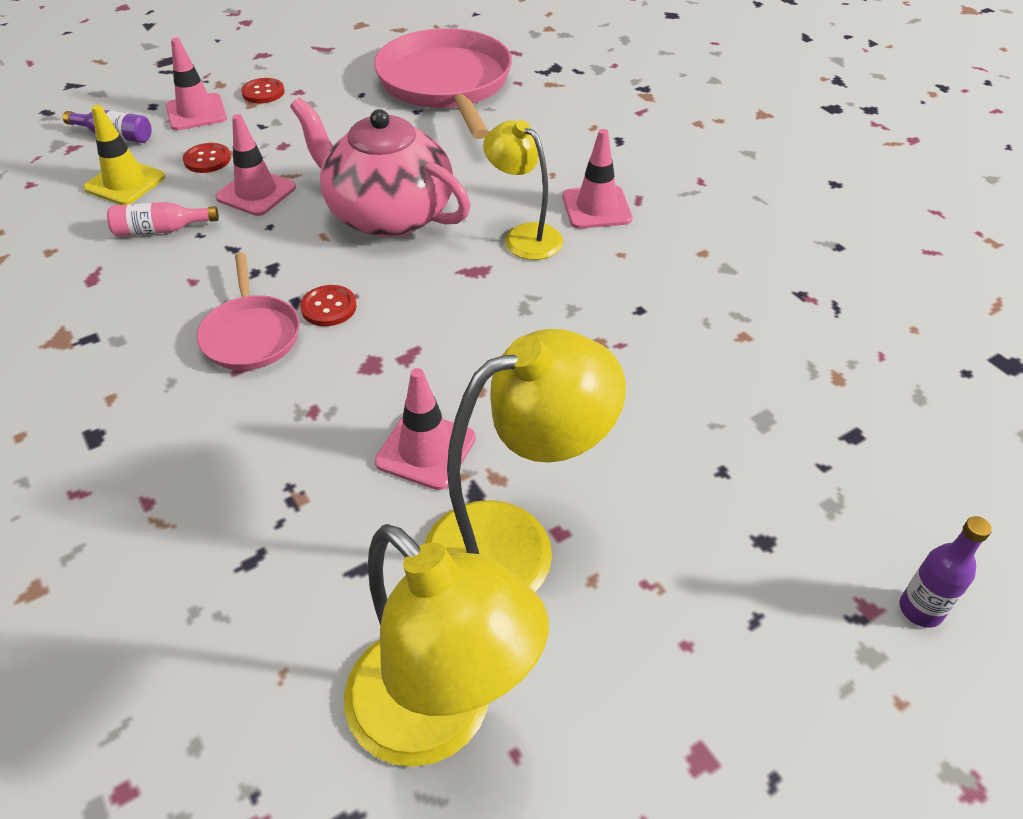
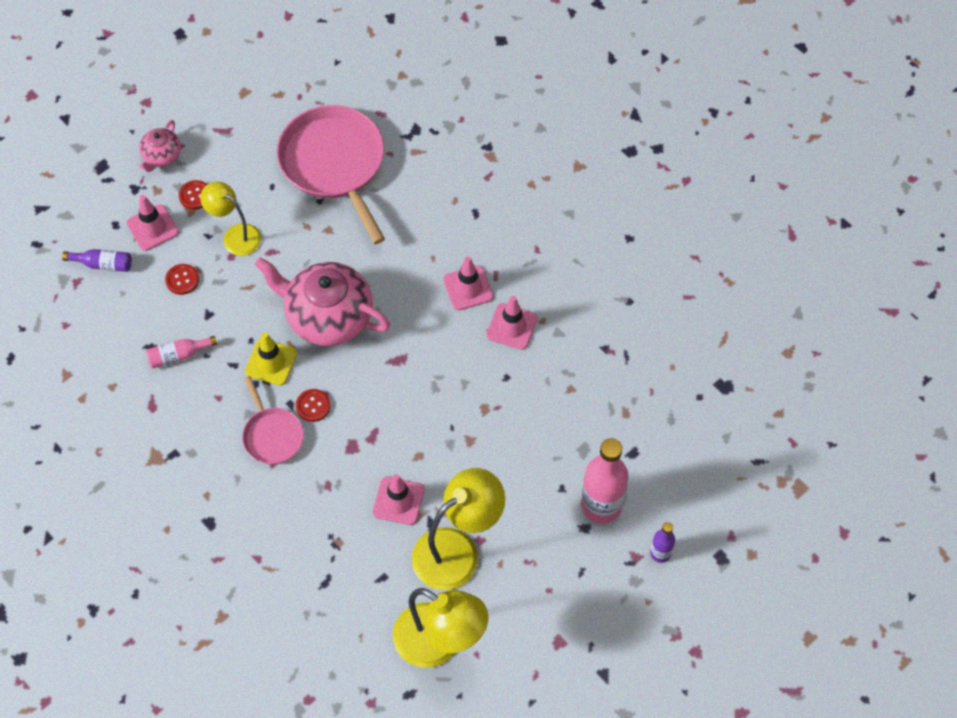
camera: 10 degrees left, 15 degrees up
yellow traffic cone [84,105,165,205] -> yellow traffic cone moved to [245,332,297,386]
pink traffic cone [216,114,296,216] -> pink traffic cone moved to [487,296,538,350]
yellow lamp [483,120,563,260] -> yellow lamp moved to [200,182,261,256]
none -> pink teapot [139,120,181,172]
none -> pink bottle [581,438,629,524]

